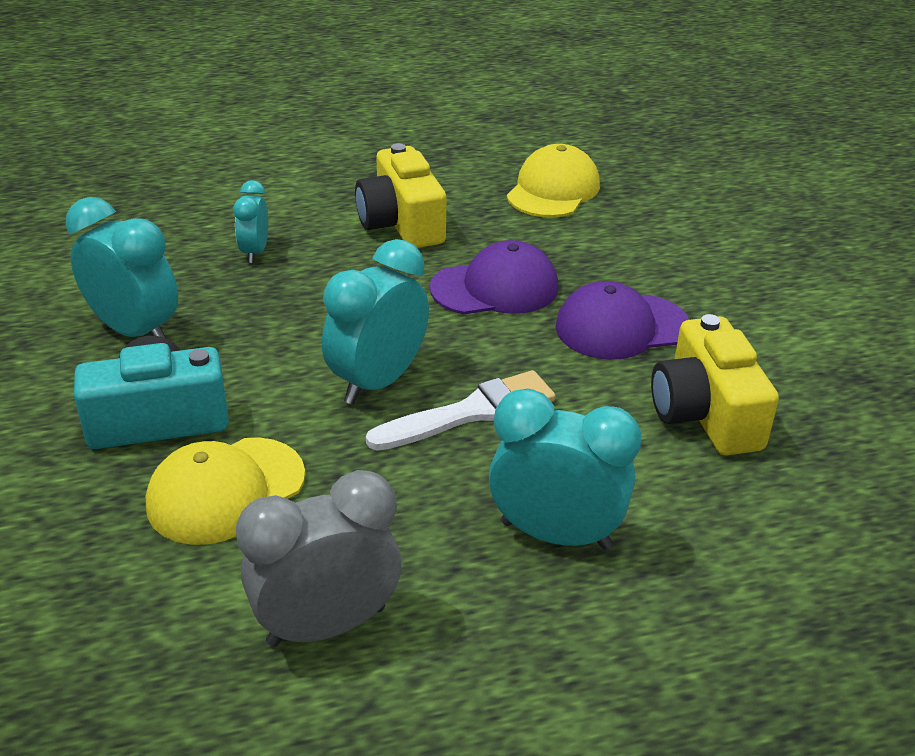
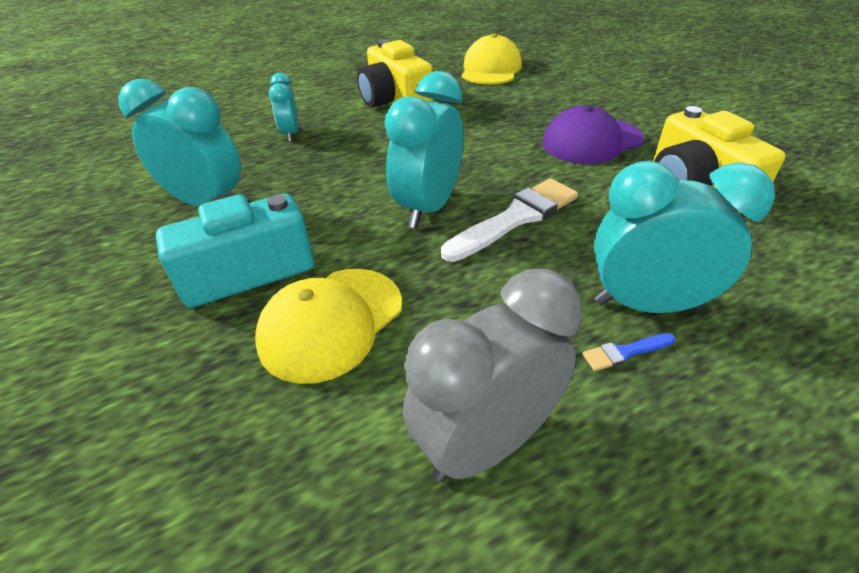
camera: 10 degrees left, 5 degrees up
purple cap [430,240,559,314] -> none
none -> blue brush [583,333,676,371]

